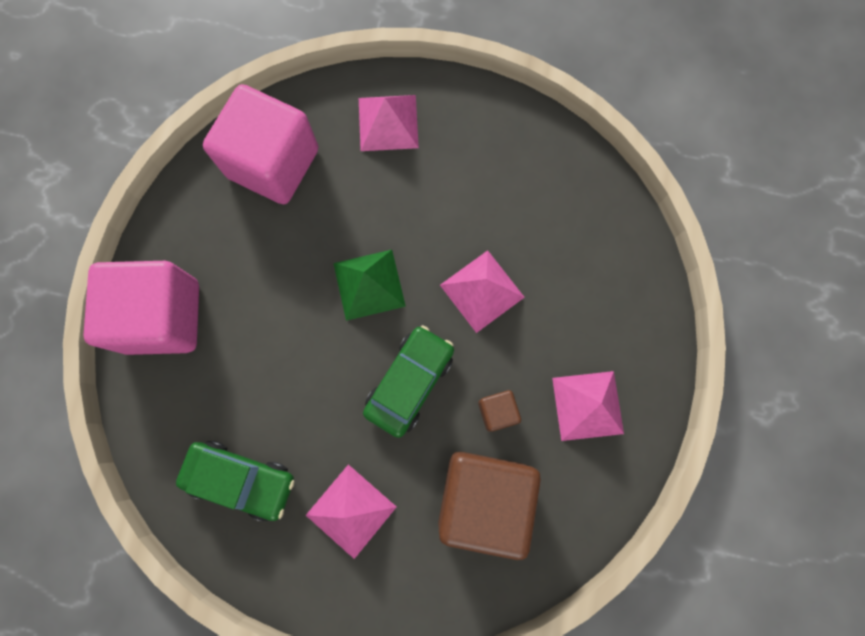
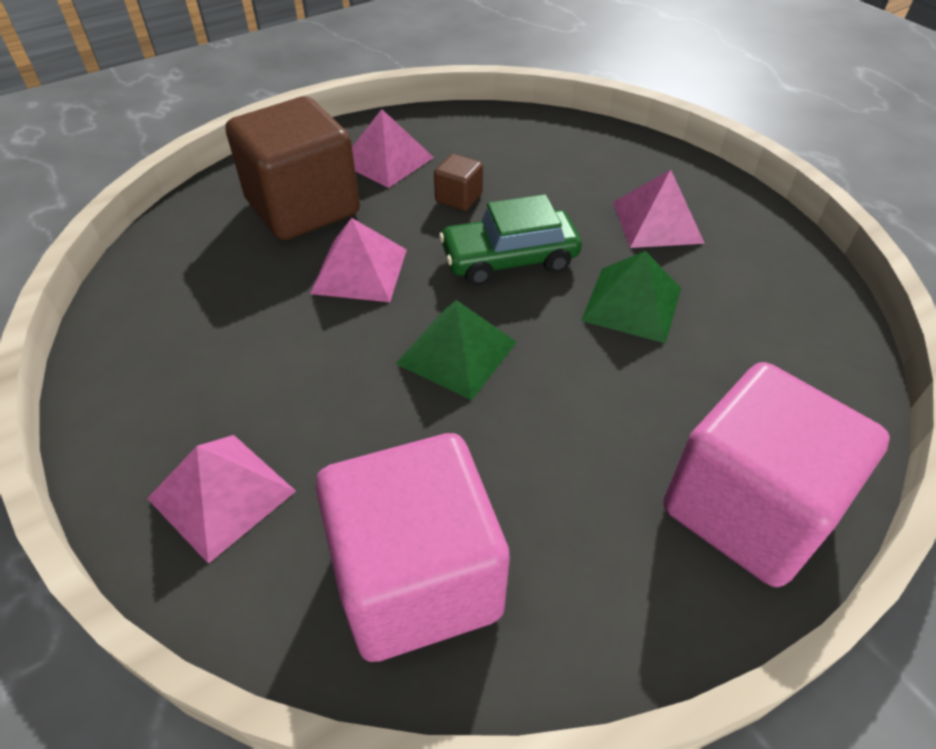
camera: 135 degrees left, 30 degrees down
green car [176,441,294,521] -> none
brown cube [438,452,541,560] -> brown cube moved to [226,96,360,240]
none -> green pyramid [581,251,681,343]

